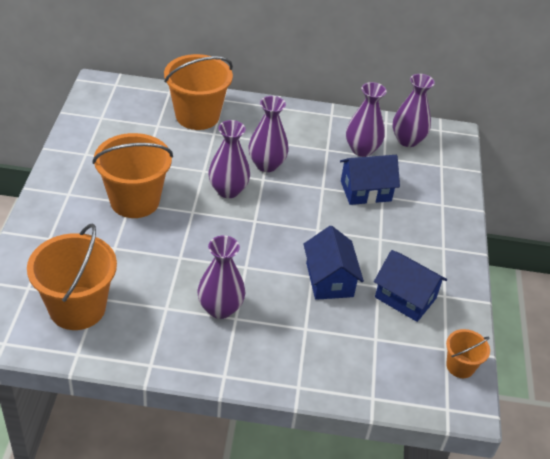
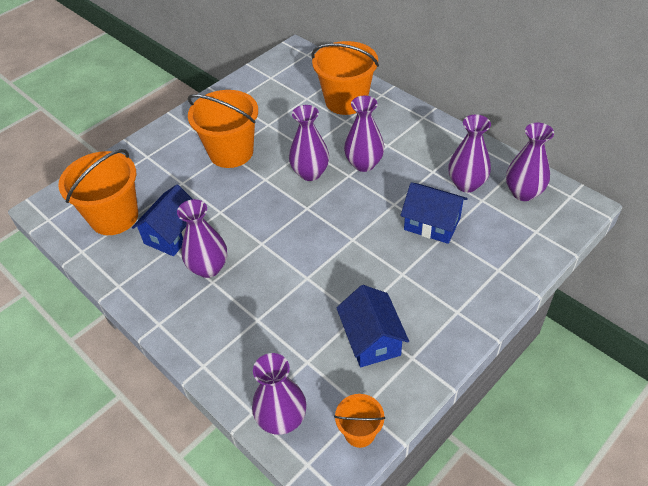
camera: 45 degrees right, 5 degrees up
blue house [303,226,364,300] -> blue house moved to [132,185,192,256]
none -> purple vase [252,353,306,435]

